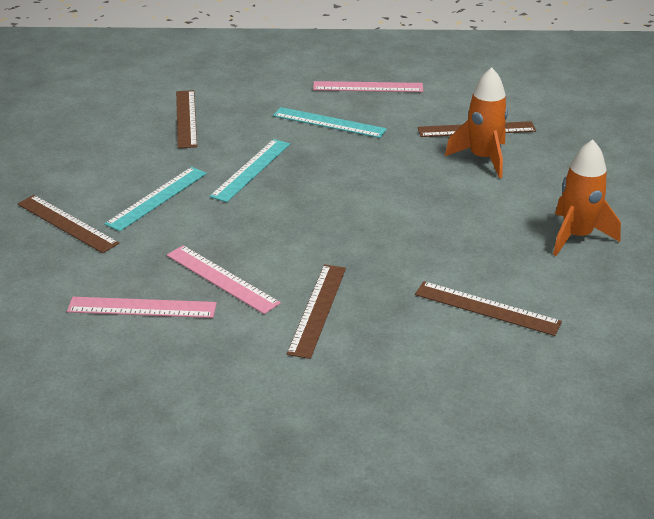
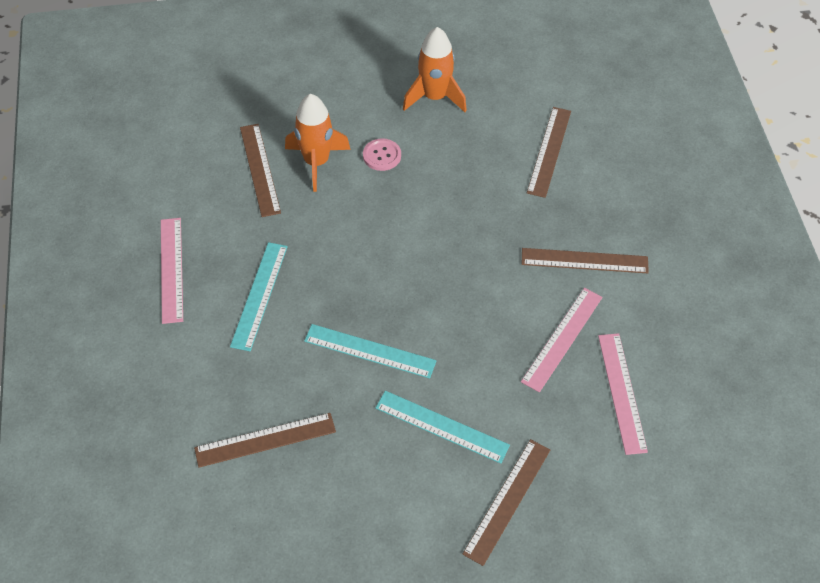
camera: 100 degrees left, 20 degrees up
none -> pink button [363,138,401,171]

